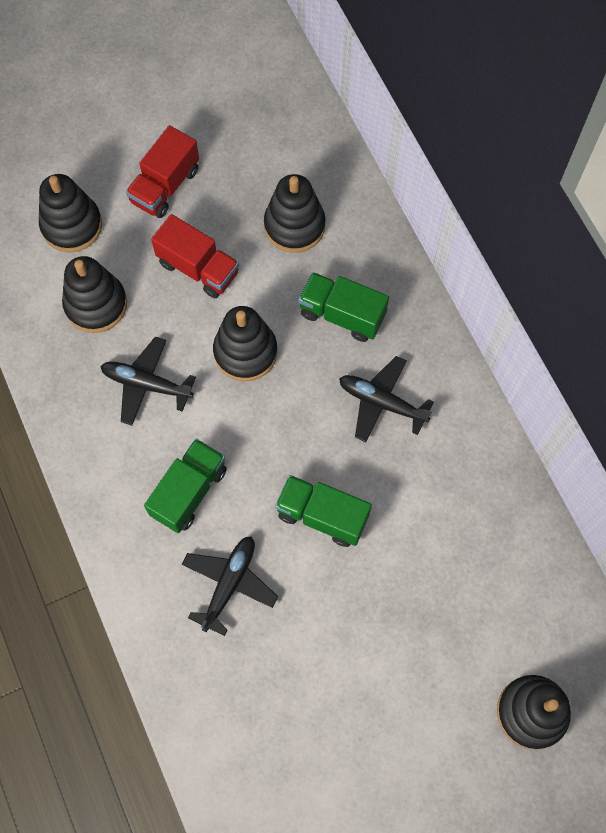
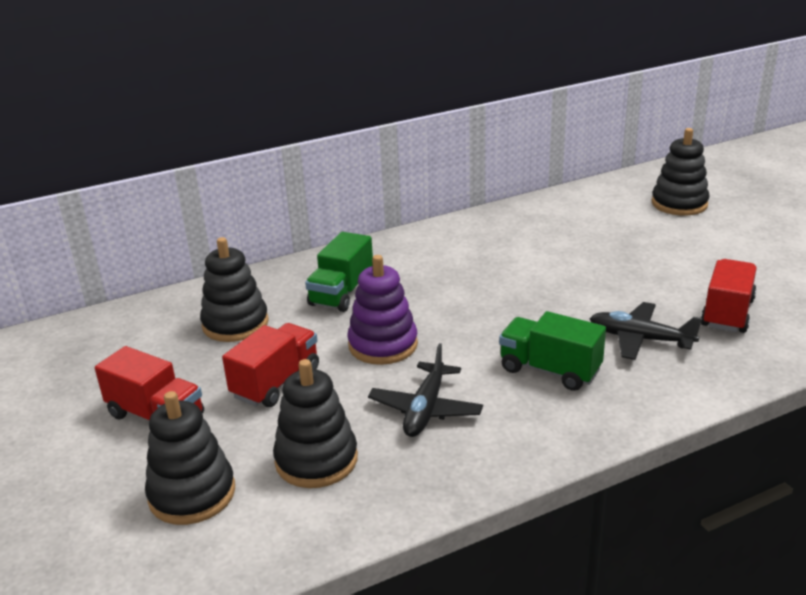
camera: 90 degrees left, 40 degrees down
black stacking toy [213,306,277,381] -> purple stacking toy [348,255,418,365]
green truck [275,475,372,547] -> none
black plane [339,356,434,442] -> none
none -> red truck [701,259,757,333]

